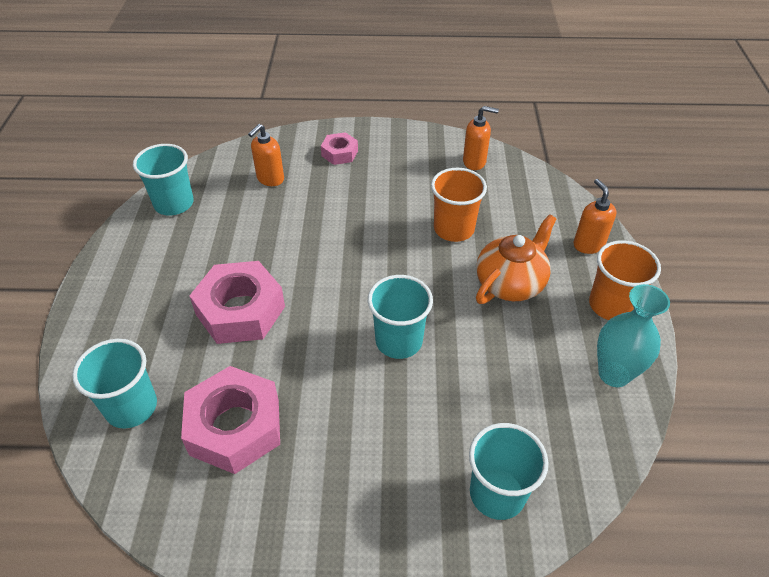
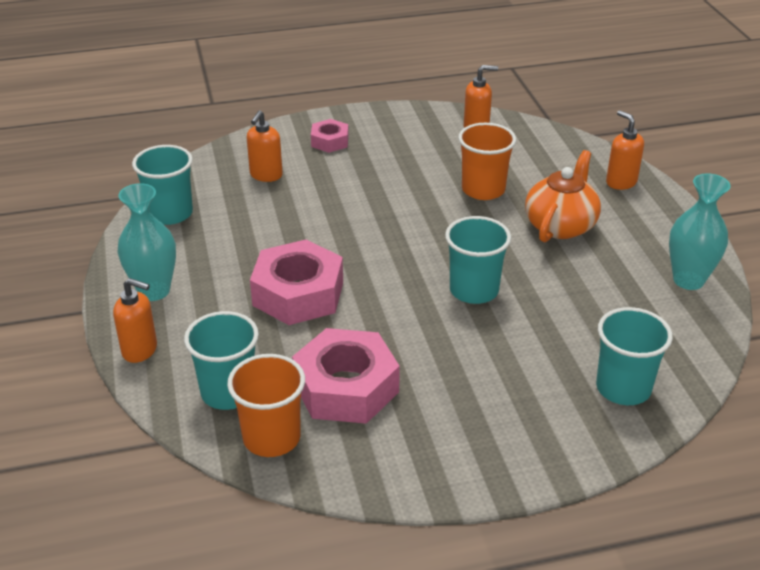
camera: 15 degrees left, 10 degrees down
orange cup [589,240,661,320] -> orange cup moved to [227,354,305,457]
none -> orange soap dispenser [113,278,157,363]
none -> turquoise vase [118,183,176,301]

